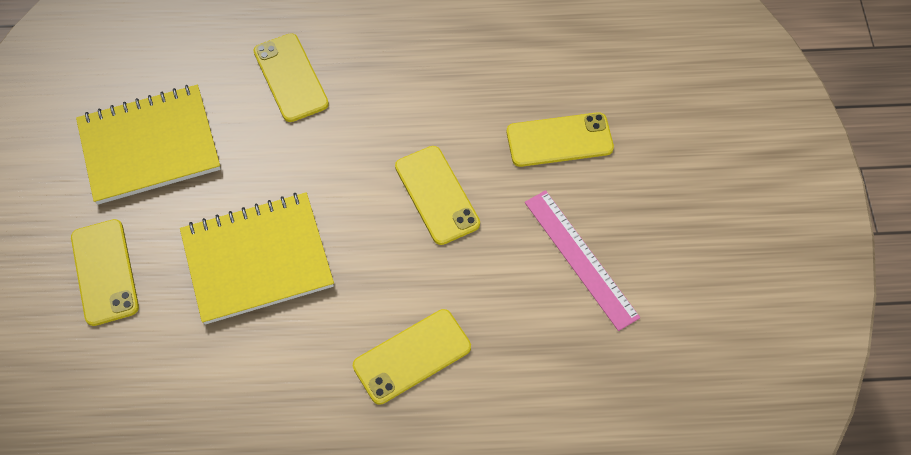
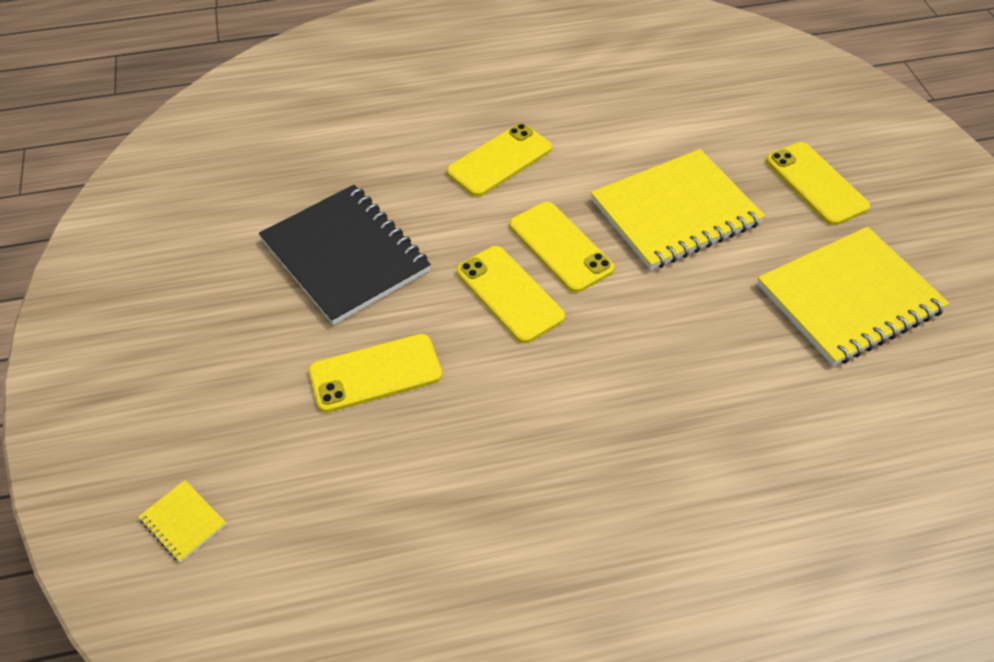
camera: 170 degrees right, 10 degrees down
yellow phone [253,33,329,122] -> yellow phone moved to [510,202,615,293]
pink ruler [525,190,640,331] -> black notebook [259,185,431,325]
none -> yellow notebook [138,480,227,563]

